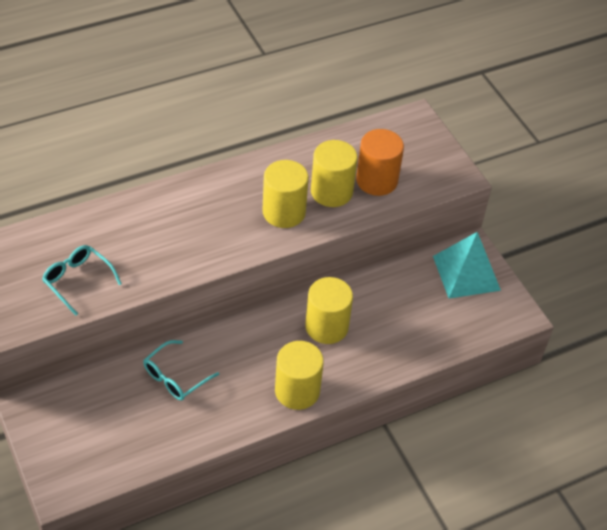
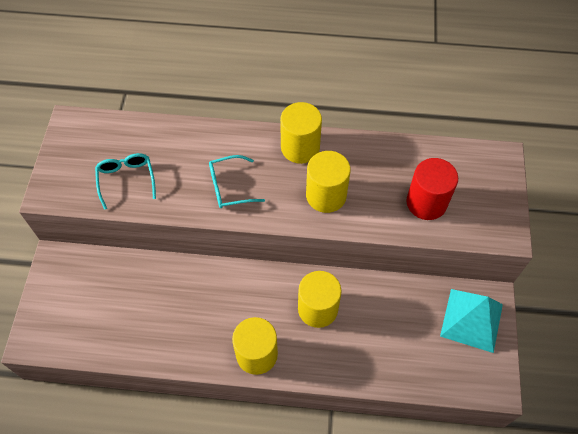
camera: 35 degrees right, 10 degrees up
turquoise glasses [143,340,219,401] -> turquoise glasses moved to [209,155,265,208]
yellow cylinder [311,140,358,207] -> yellow cylinder moved to [280,102,322,164]
orange cylinder [356,129,404,196] -> red cylinder [406,158,458,220]

